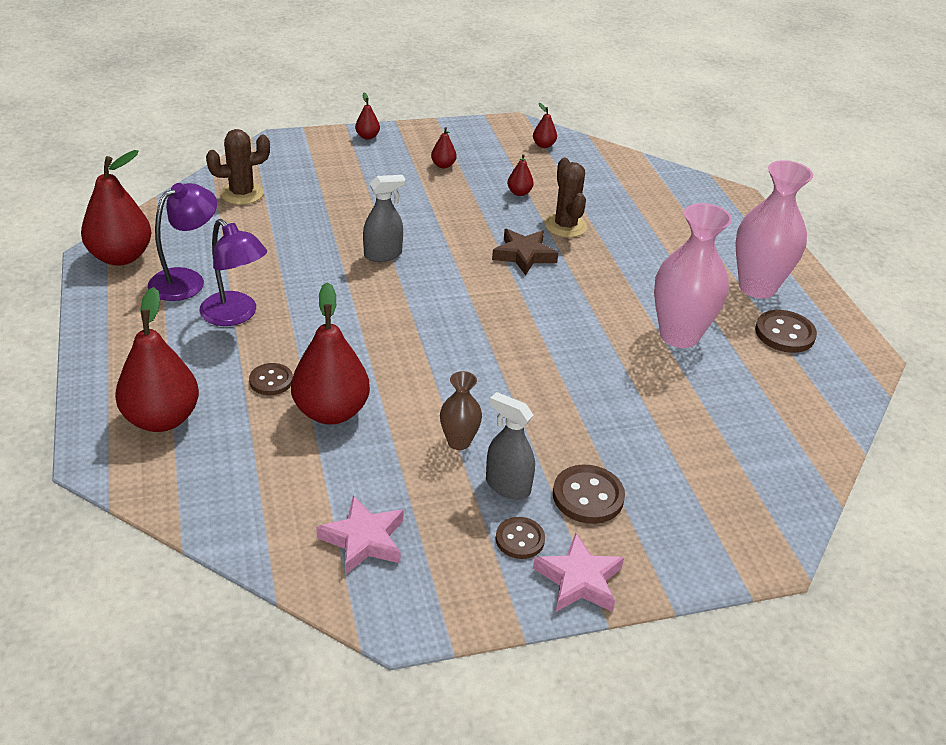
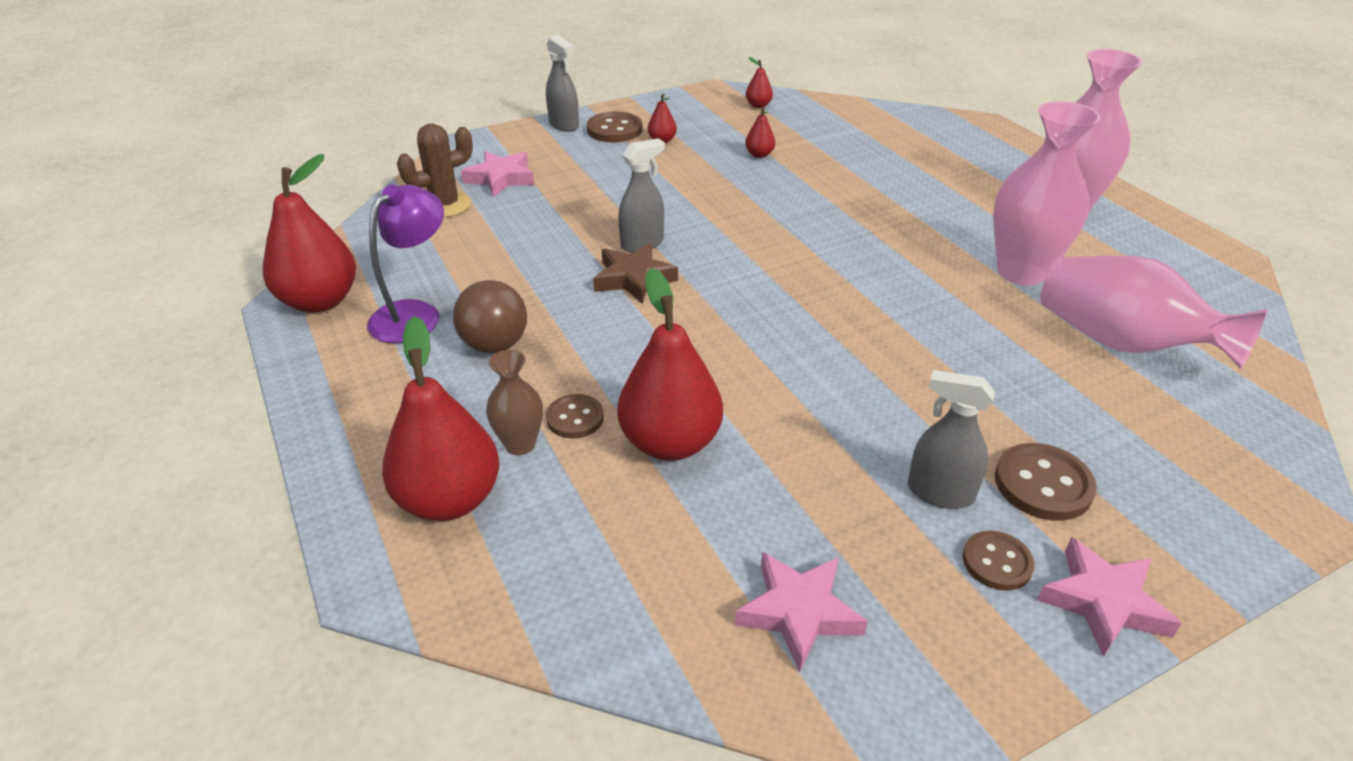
camera: 10 degrees left, 0 degrees up
purple lamp [199,219,267,326] -> brown ball [453,280,527,353]
red pear [355,93,380,140] -> grey spray bottle [546,35,579,132]
brown vase [440,371,482,450] -> brown vase moved to [486,350,543,455]
brown star [492,229,558,275] -> brown star moved to [593,243,678,304]
brown cactus [544,158,587,237] -> none
brown button [755,310,817,353] -> brown button moved to [587,112,642,143]
none -> pink star [461,151,534,197]
none -> pink vase [1040,256,1267,369]

